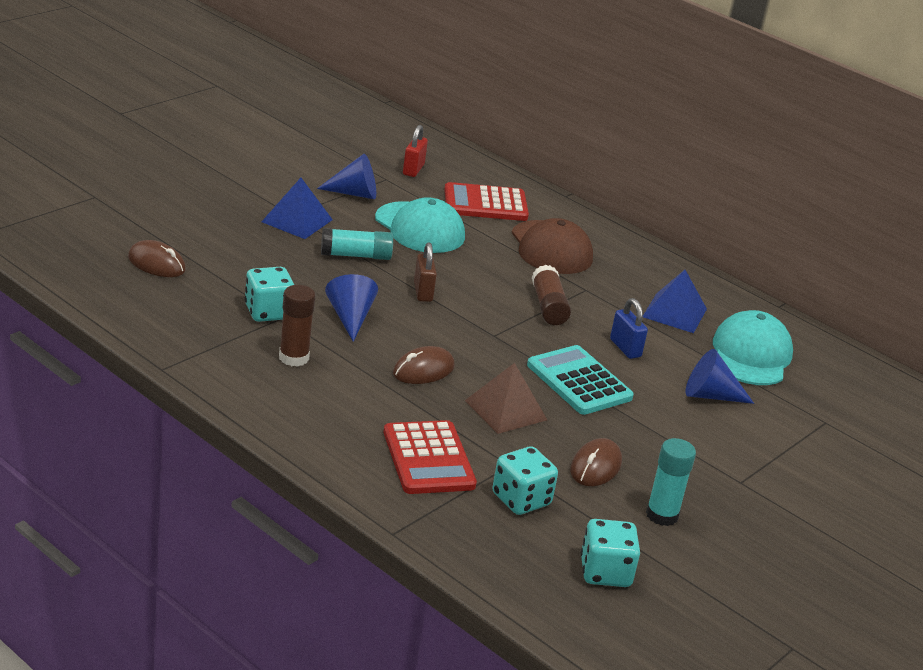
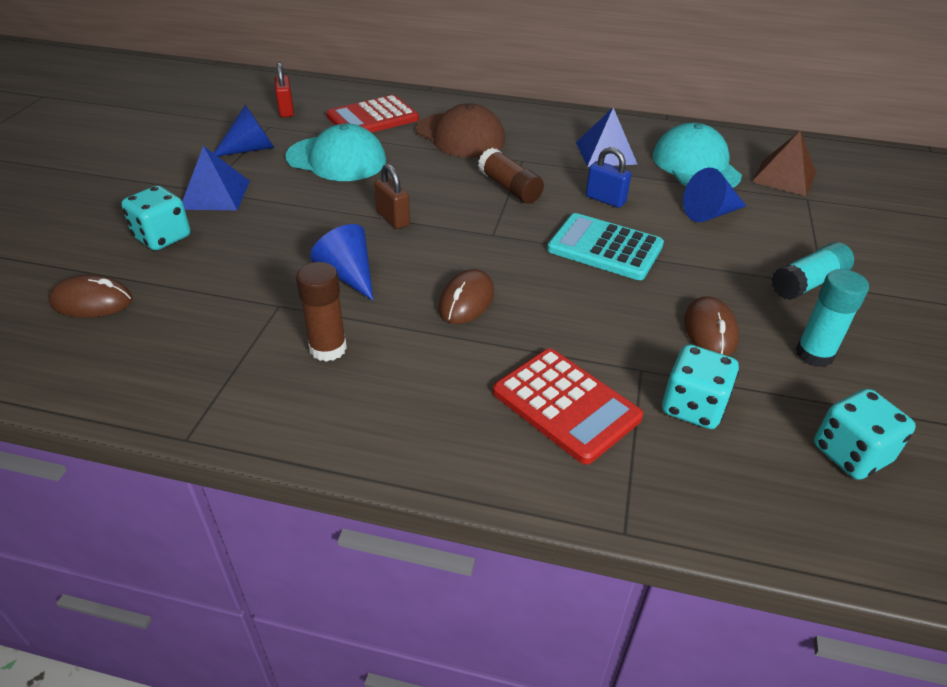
camera: 25 degrees left, 10 degrees up
turquoise dice [245,267,294,322] -> turquoise dice moved to [121,186,190,251]
turquoise glue stick [321,228,393,260] -> turquoise glue stick moved to [771,242,854,300]
brown pyramid [465,363,547,434] -> brown pyramid moved to [752,131,816,196]

